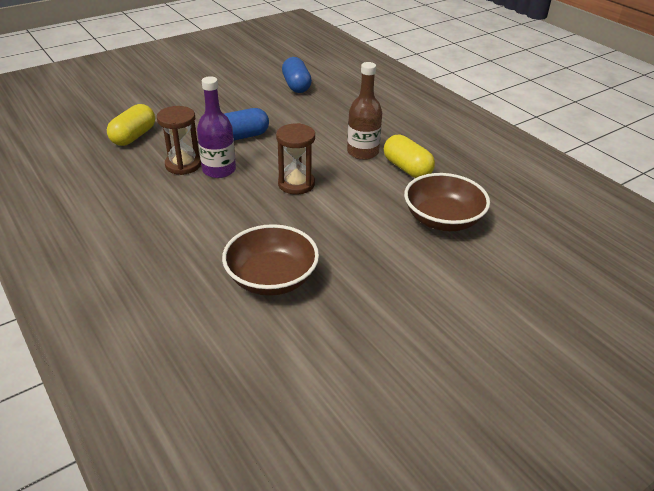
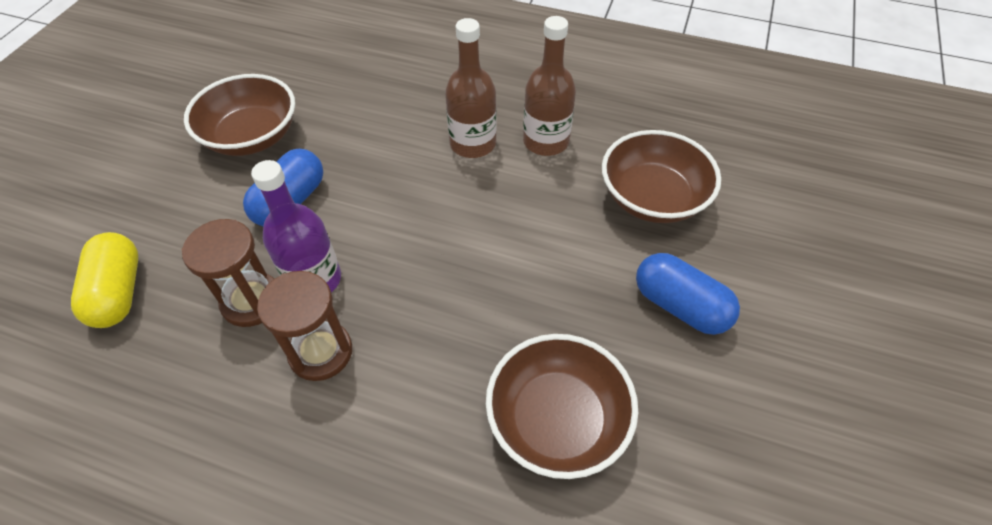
camera: 35 degrees left, 15 degrees up
brown hourglass [276,123,315,195] -> brown hourglass moved to [257,271,352,381]
blue capsule [282,57,312,93] -> blue capsule moved to [636,253,740,335]
yellow capsule [384,135,435,178] -> brown bottle [523,16,576,156]
none -> brown bowl [184,74,295,156]

